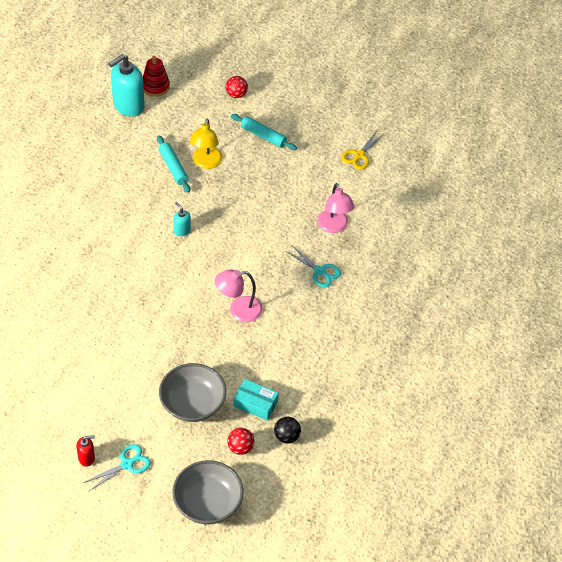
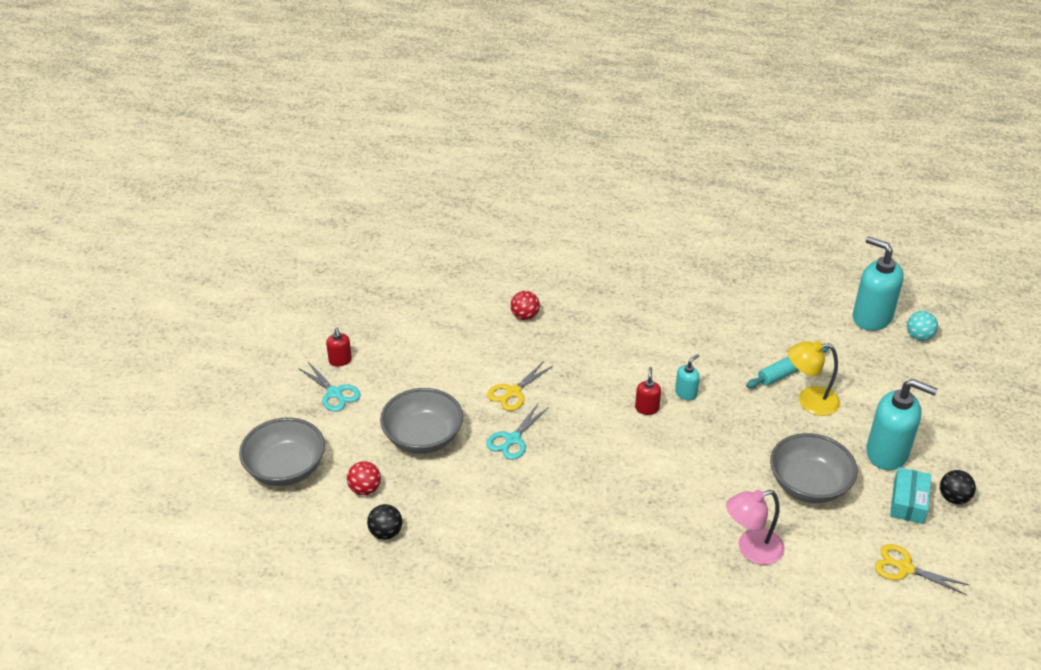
camera: 85 degrees right, 10 degrees down
red stacking toy [143,56,170,97] -> turquoise ball [907,311,938,341]
pink lamp [215,269,263,322] -> none
red ball [226,76,248,98] -> red ball moved to [510,291,540,320]
turquoise rolling pin [231,114,297,150] -> turquoise soap dispenser [866,379,937,470]
turquoise box [234,379,279,421] -> turquoise box moved to [890,467,931,524]
turquoise scissors [285,246,341,288] -> turquoise scissors moved to [486,404,549,460]
none -> yellow scissors [487,361,553,411]
none -> red soap dispenser [635,367,661,415]
none -> grey bowl [770,433,858,503]
none -> black ball [940,470,976,504]

